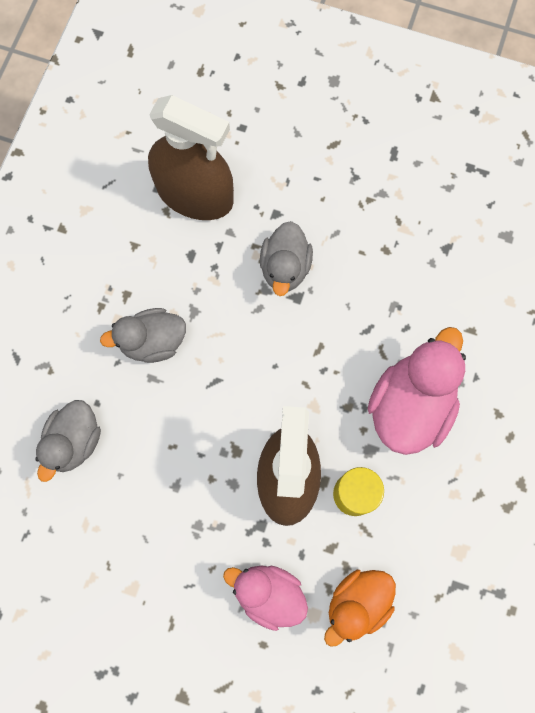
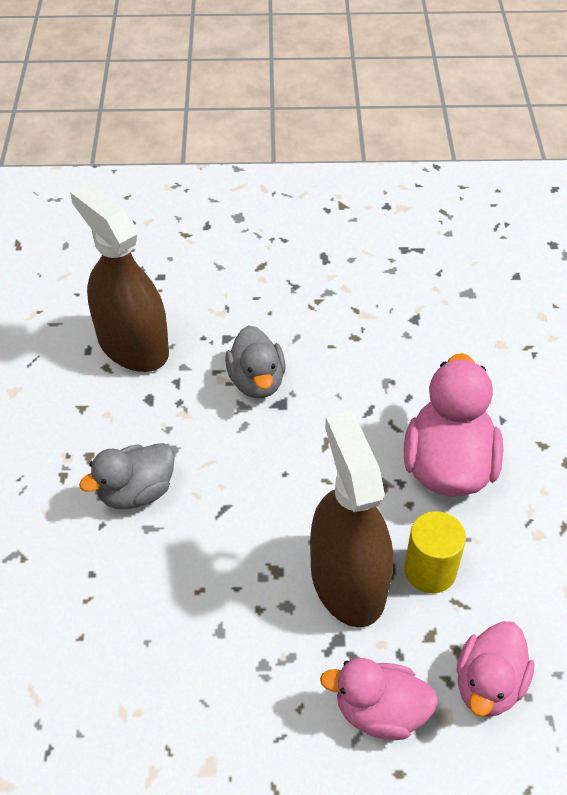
camera: 20 degrees left, 25 degrees down
grey duck [35,400,101,482] -> none
brown spray bottle [148,95,234,220] -> brown spray bottle turned 135 degrees counterclockwise [70,183,169,372]
orange duck [324,570,396,647] -> pink duck [457,621,535,717]

